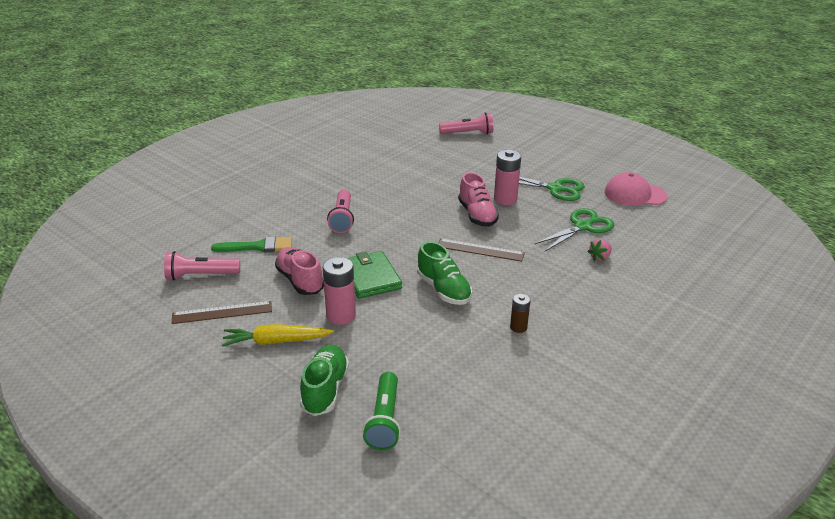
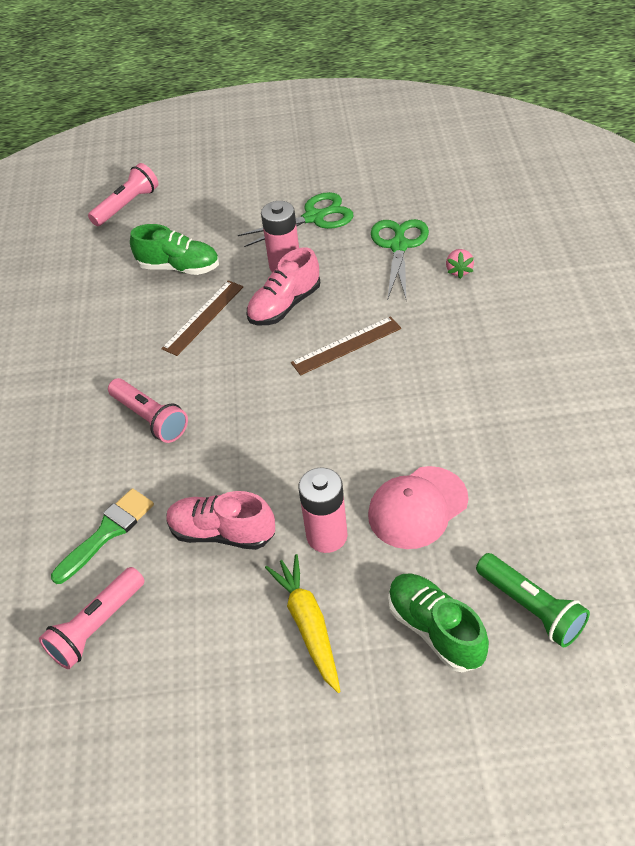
camera: 40 degrees left, 15 degrees up
brown ruler [171,301,272,324] -> brown ruler moved to [161,280,243,356]
yellow carrot [222,324,334,347] -> yellow carrot turned 120 degrees clockwise [265,554,341,693]
green wallet [347,251,402,299] -> none
green shoe [417,241,472,305] -> green shoe moved to [130,224,219,275]
pink shoe [458,172,499,227] -> pink shoe turned 105 degrees clockwise [247,247,320,325]
brown battery [510,294,531,333] -> none
pink cap [605,172,668,206] -> pink cap moved to [368,466,468,549]

